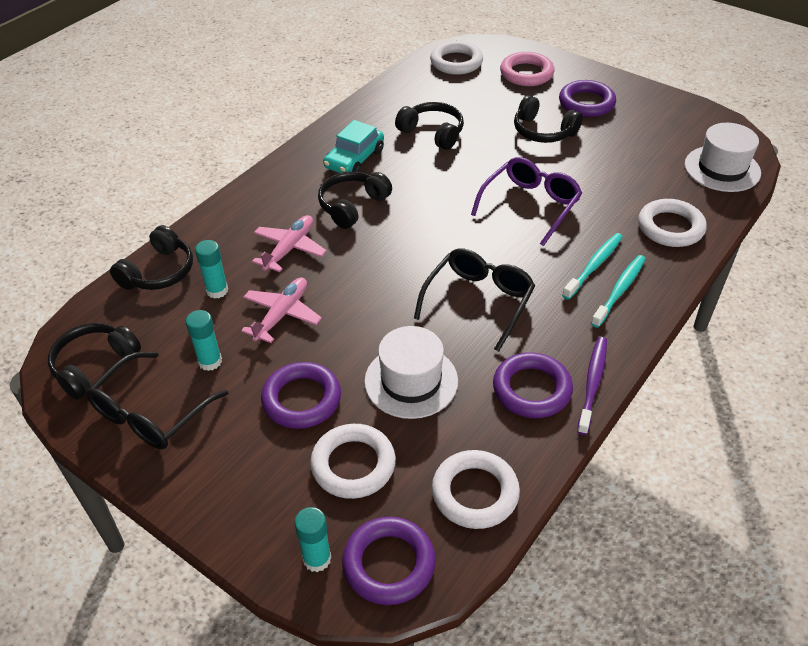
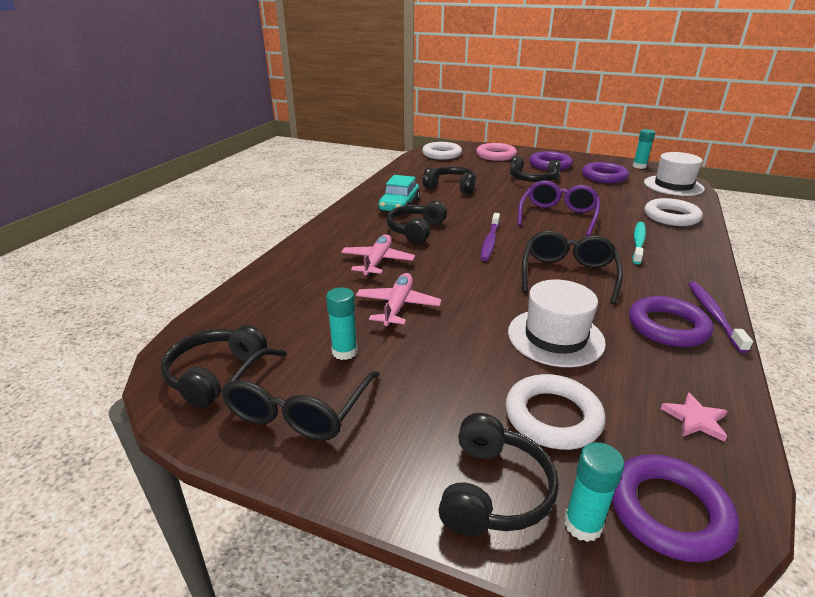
camera: 15 degrees left, 15 degrees down
black headphones [110,225,193,290] -> black headphones moved to [438,413,559,536]
turquoise glue stick [195,240,228,299] -> turquoise glue stick moved to [633,129,655,169]
purple ring [261,362,341,429] -> purple ring moved to [582,162,629,183]
white ring [432,450,520,529] -> pink star [661,392,727,442]
turquoise toothbrush [591,255,646,328] -> none
none -> purple toothbrush [481,213,500,261]

